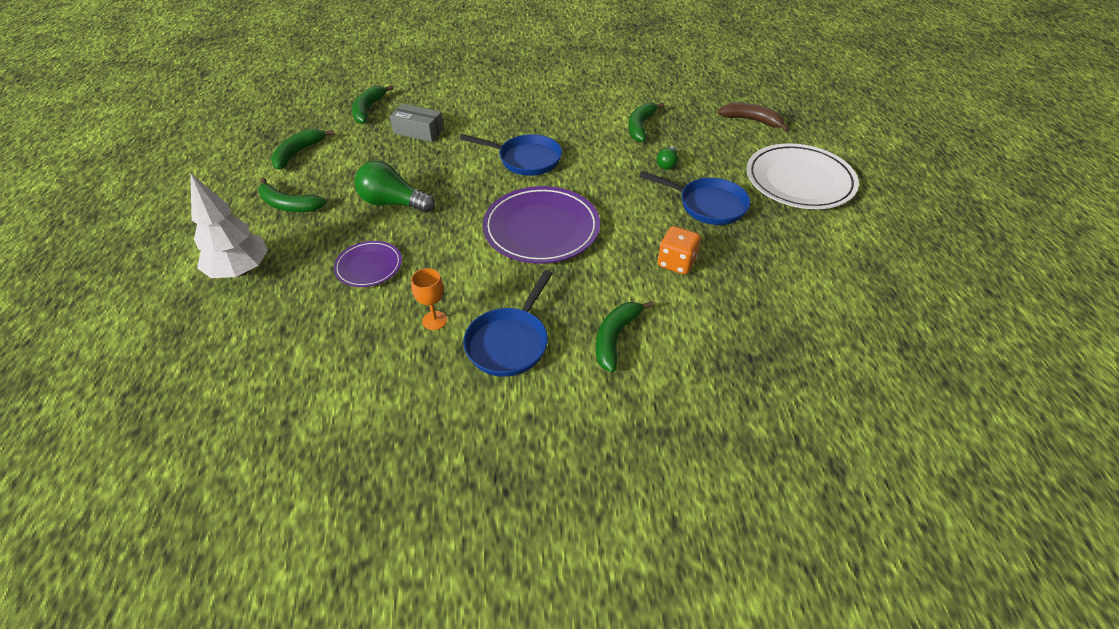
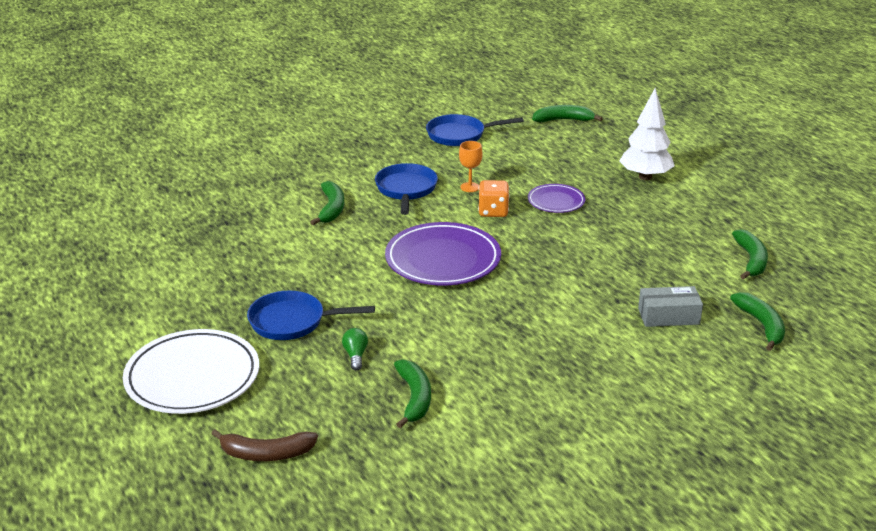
camera: 155 degrees right, 15 degrees down
green banana [258,178,326,212] -> green banana moved to [532,105,603,122]
green light bulb [354,161,435,213] -> none
blue pan [460,134,562,176] -> blue pan moved to [426,114,524,146]
orange dice [658,226,701,274] -> orange dice moved to [478,180,509,217]

